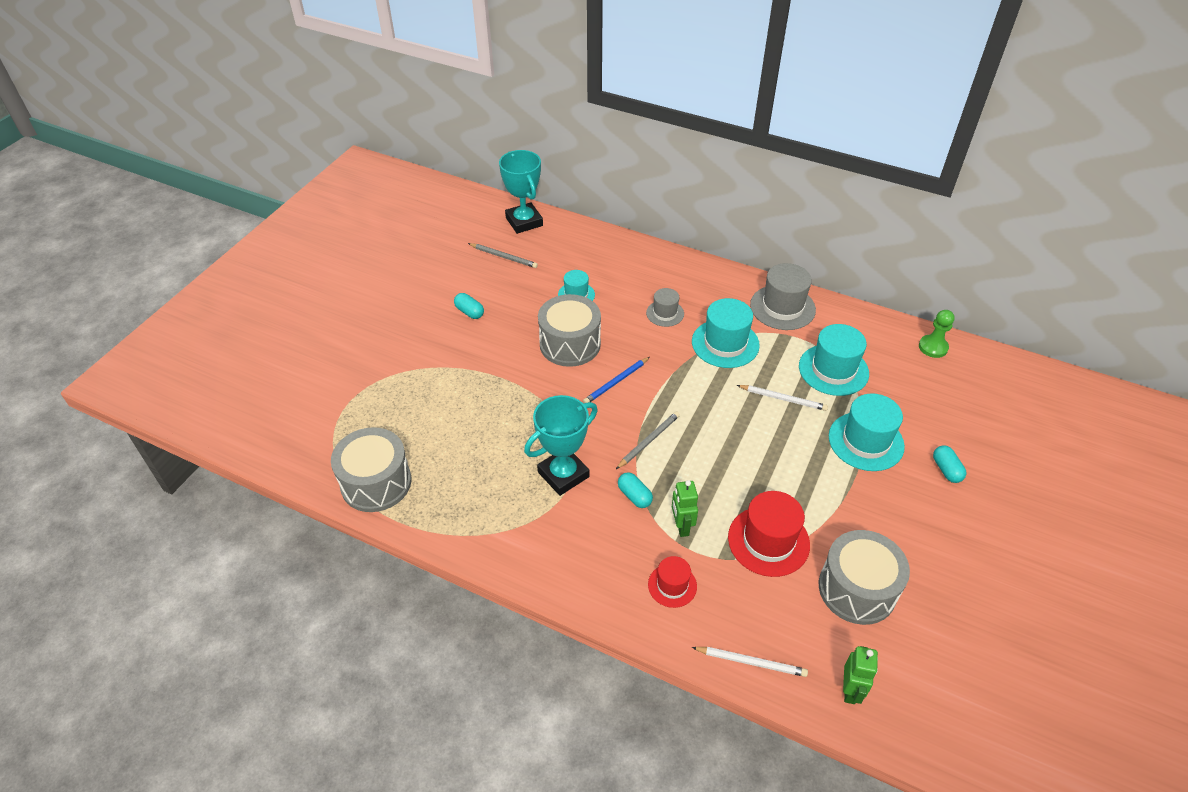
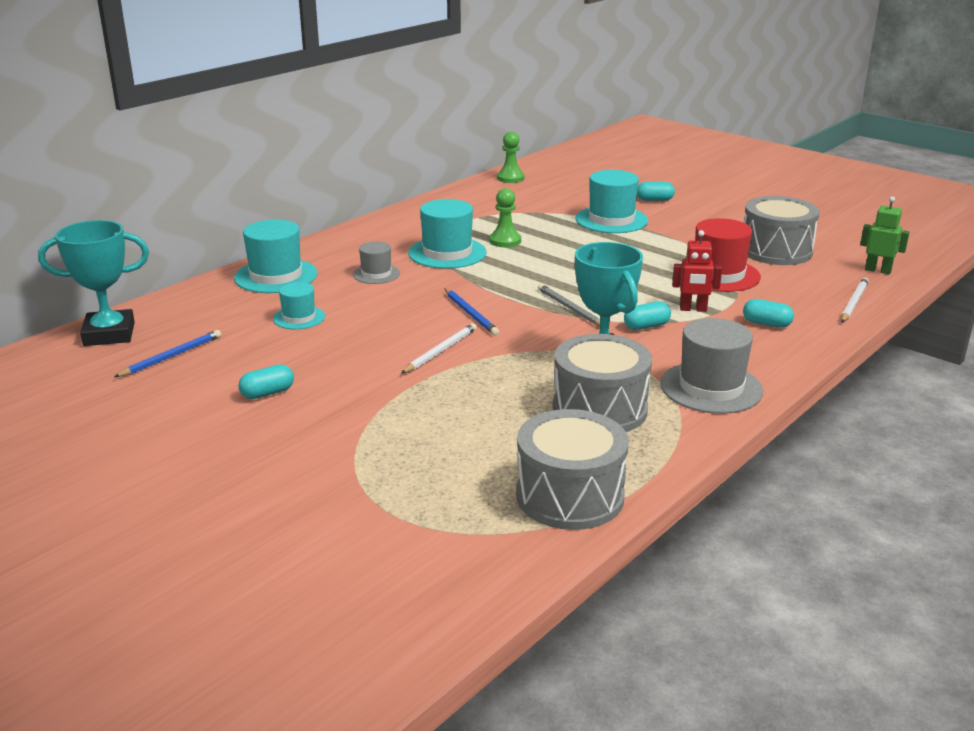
camera: 75 degrees left, 20 degrees down
grey pencil [468,243,538,268] -> blue pencil [114,330,221,377]
grey drum [538,294,601,367] -> grey drum moved to [553,334,652,432]
red hat [648,556,697,608] -> turquoise capsule [743,299,794,328]
green robot [672,480,698,537] -> red robot [672,230,722,312]
white pencil [737,385,828,411] -> white pencil moved to [401,323,477,374]
grey hat [750,263,816,330] -> grey hat moved to [660,318,763,414]
turquoise hat [799,324,869,396] -> turquoise hat moved to [234,219,317,293]
none -> green pawn [489,188,521,247]

